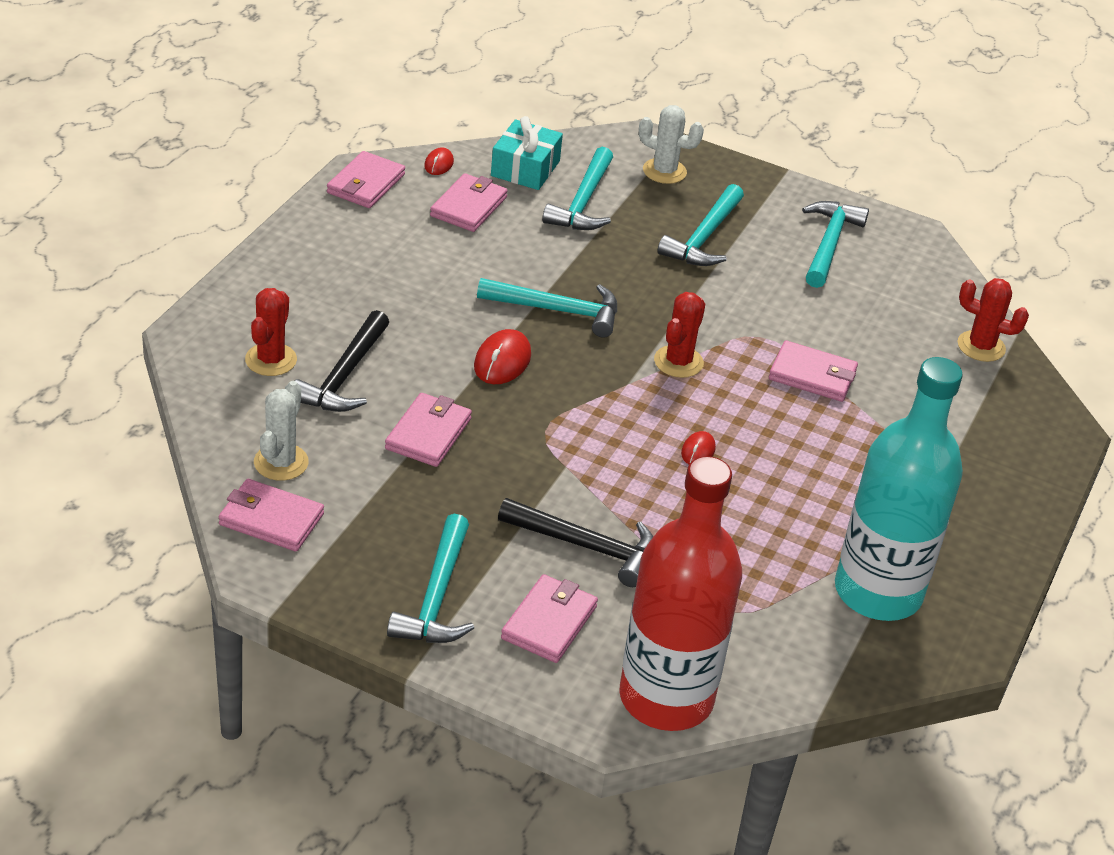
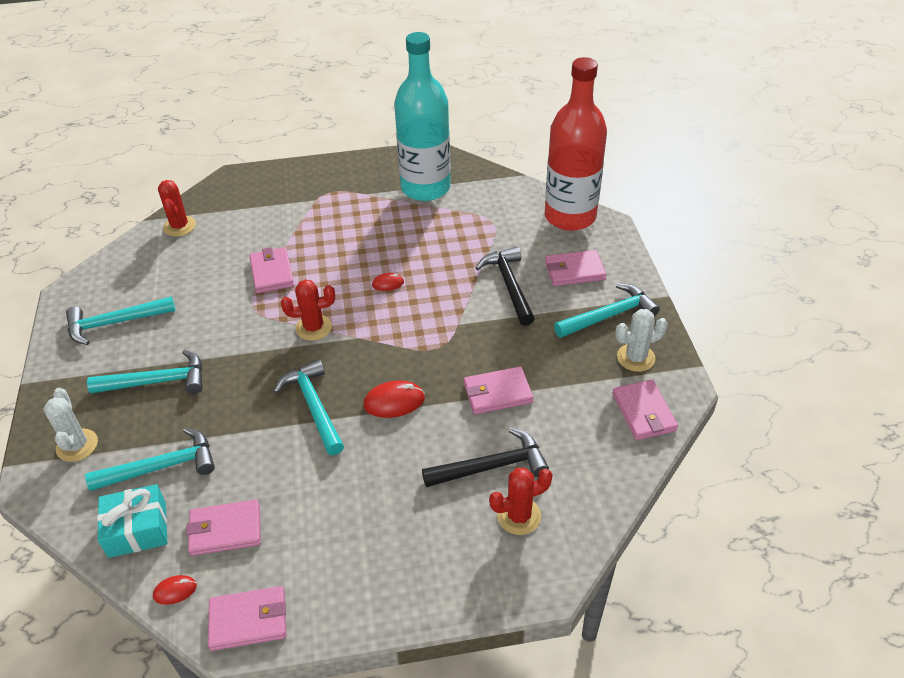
camera: 120 degrees left, 5 degrees up
white cactus [254,381,309,481] -> white cactus moved to [615,309,668,372]

